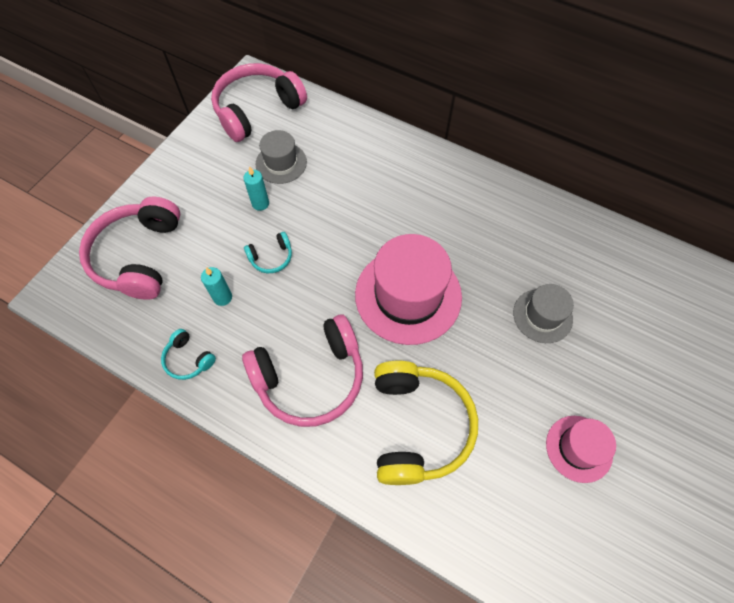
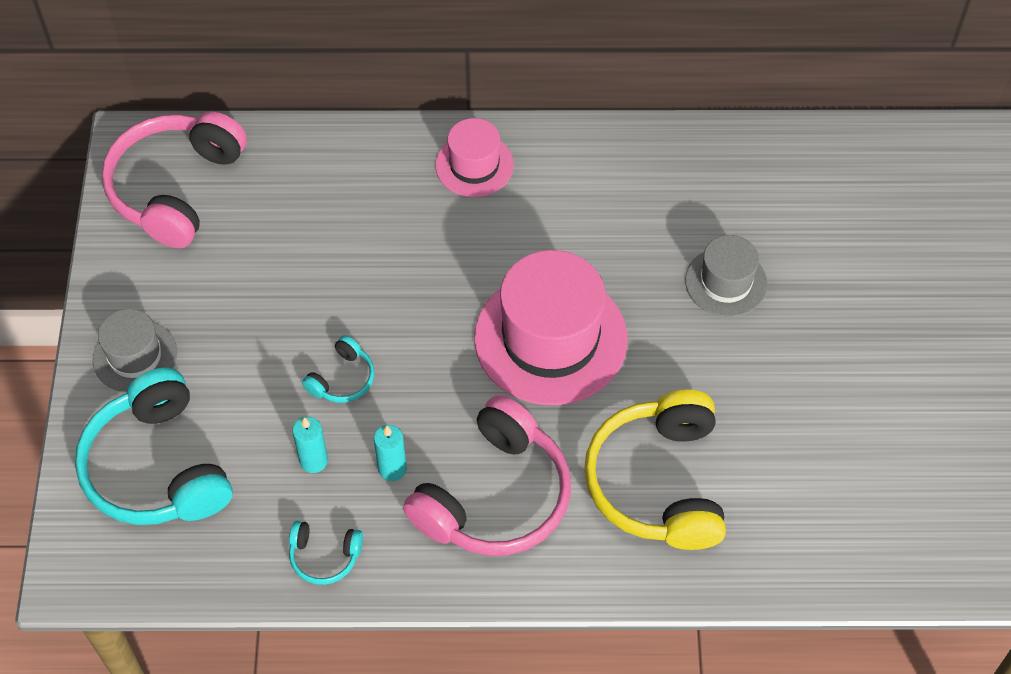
camera: 30 degrees left, 5 degrees down
pink headphones [79,197,180,300] -> turquoise headphones [75,368,233,525]
turquoise candle [243,166,269,211] -> turquoise candle moved to [374,425,407,481]
grey hat [255,130,307,184] -> grey hat moved to [93,309,177,393]
yellow headphones [374,360,478,485] -> yellow headphones turned 150 degrees counterclockwise [584,390,726,550]
pink hat [546,416,616,483] -> pink hat moved to [435,118,514,197]

